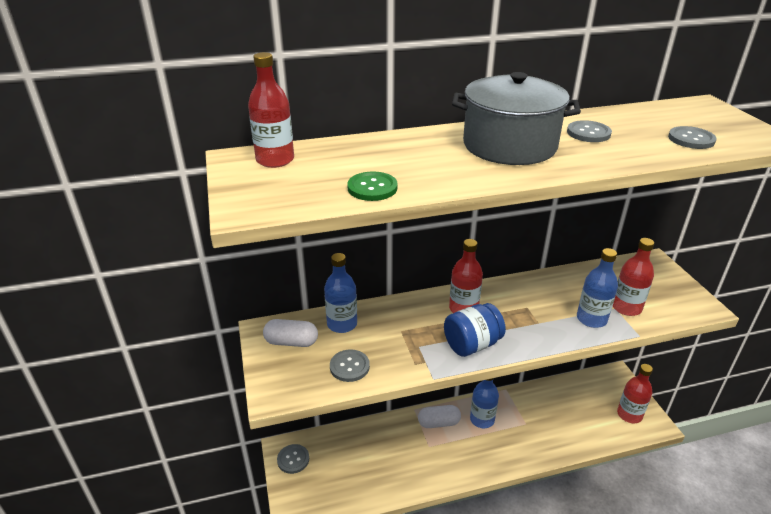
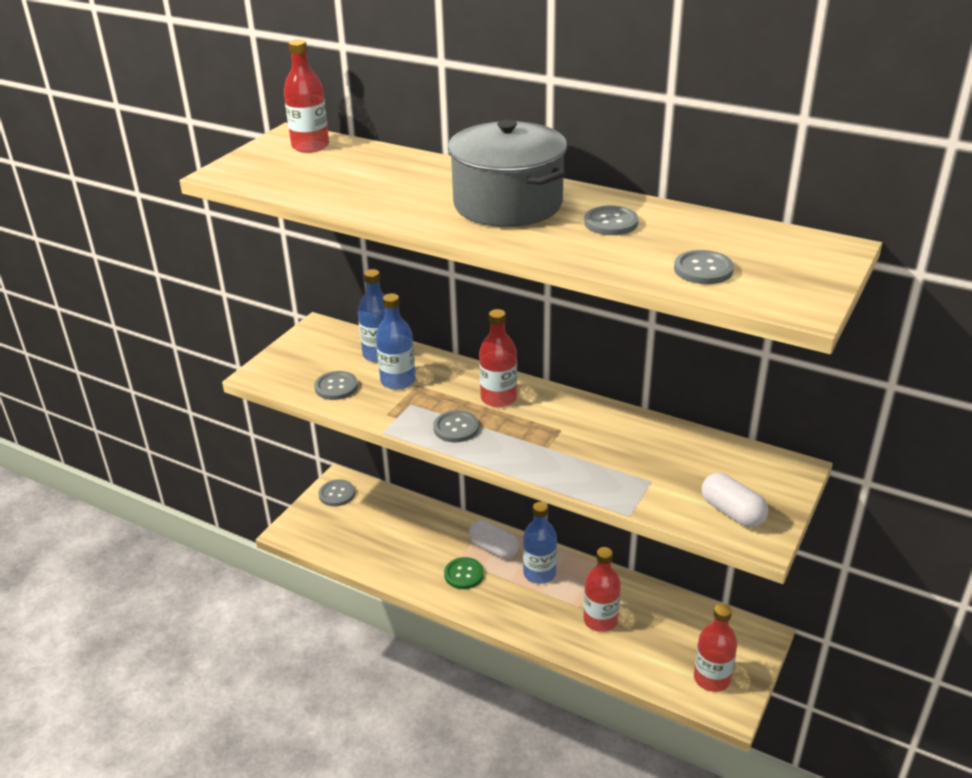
camera: 45 degrees right, 0 degrees up
white capsule [263,319,318,347] -> white capsule moved to [702,473,769,527]
green button [347,171,398,201] -> green button moved to [444,557,484,589]
blue jar [444,303,506,357] -> grey button [433,410,479,442]
blue bottle [577,248,618,328] -> blue bottle moved to [376,293,416,390]
red bottle [613,238,654,316] -> red bottle moved to [583,547,621,632]

